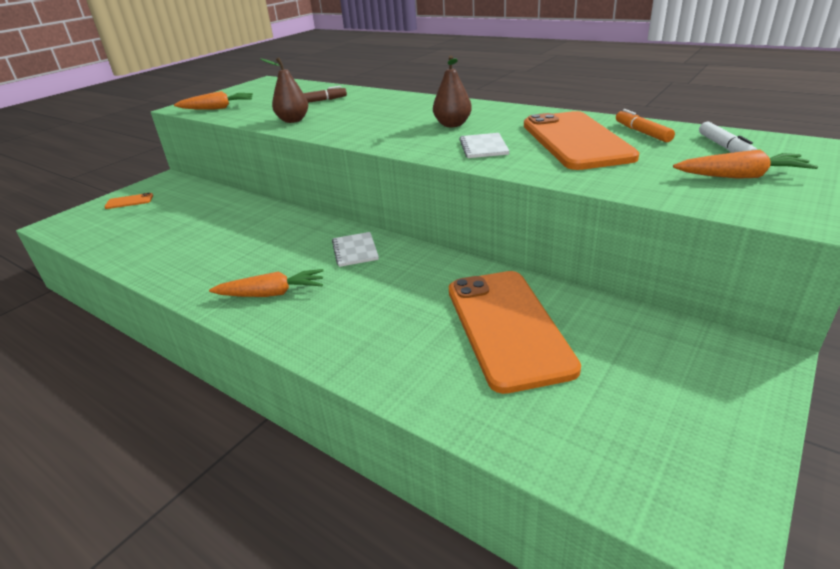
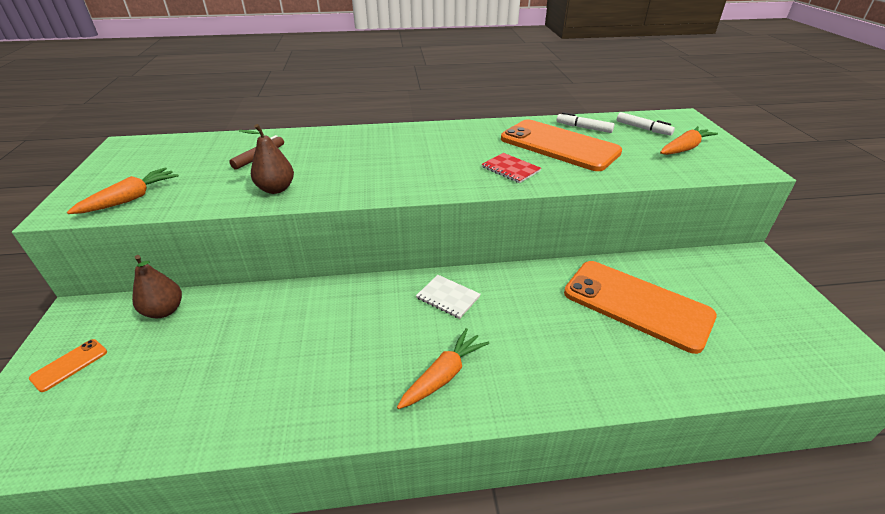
camera: 45 degrees left, 5 degrees up
brown pear [433,55,472,127] -> brown pear moved to [132,255,182,318]
white notebook [459,133,509,158] -> red notebook [481,153,541,183]
orange marker [616,109,675,142] -> white marker [557,112,614,133]

